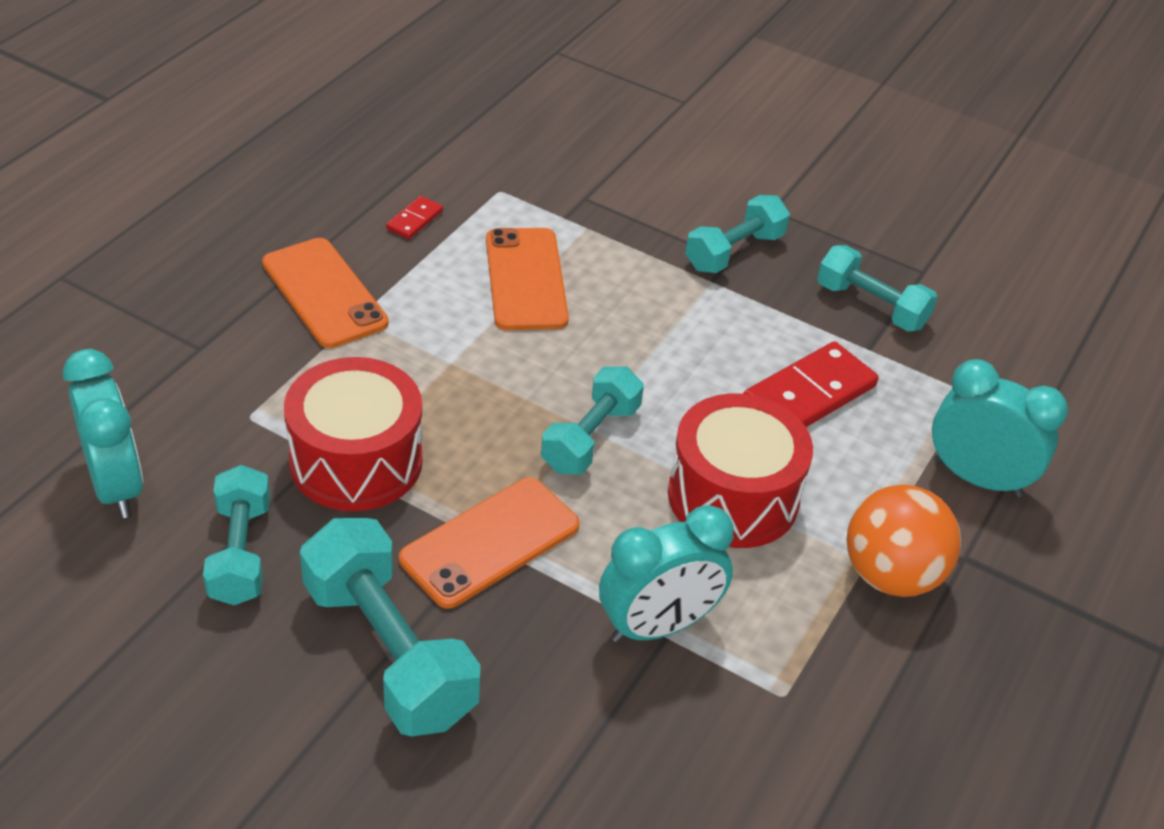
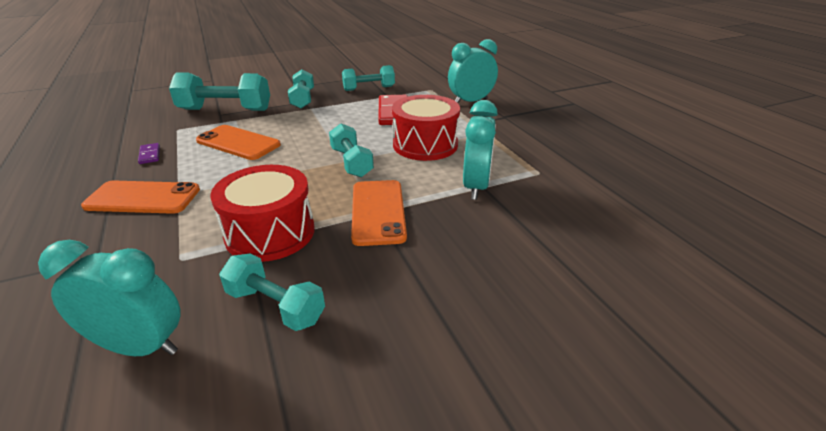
camera: 50 degrees left, 10 degrees down
turquoise dumbbell [300,518,481,736] -> turquoise dumbbell moved to [169,72,270,111]
red domino [386,196,443,239] -> purple domino [138,143,160,164]
orange ball [847,484,961,597] -> none

